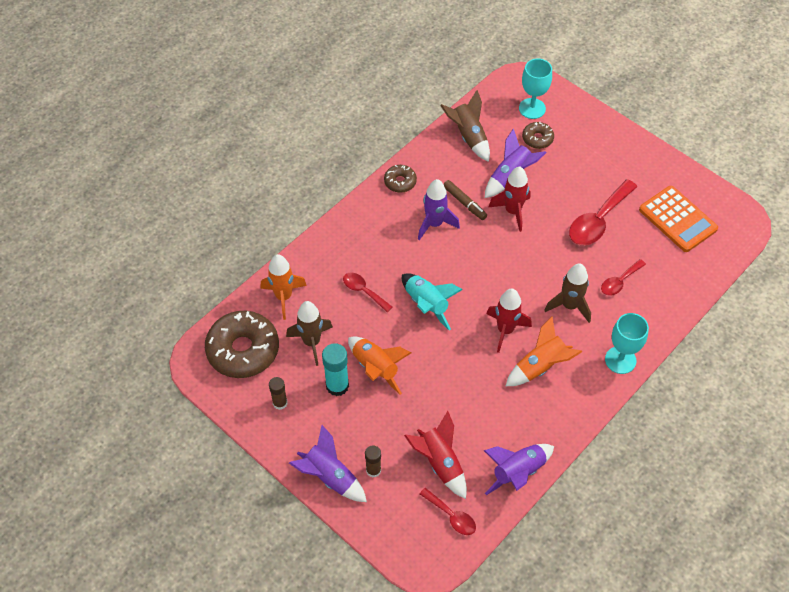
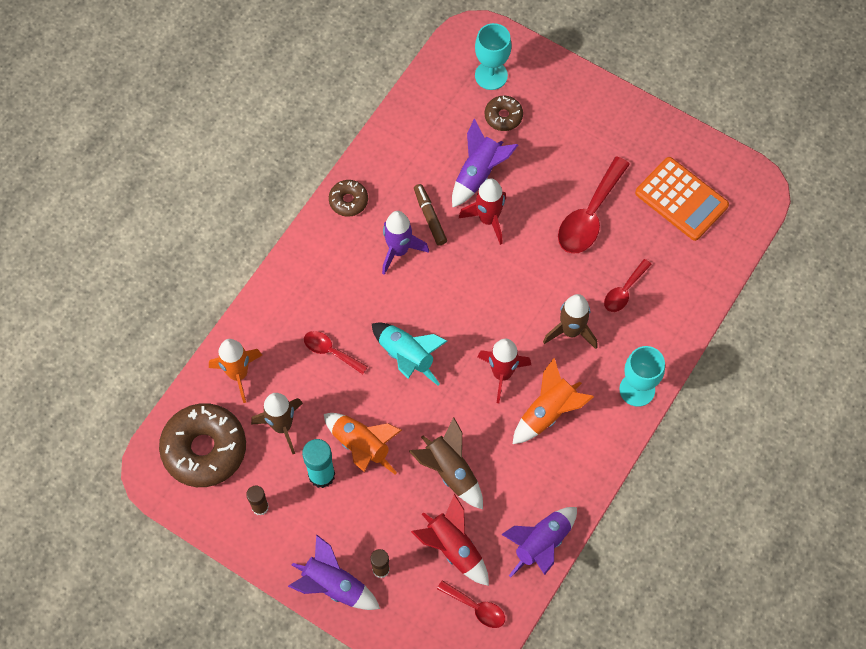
camera: 10 degrees left, 10 degrees up
brown rocket [440,90,490,162] -> brown rocket moved to [409,417,483,509]
brown marker [443,180,487,220] -> brown marker turned 150 degrees counterclockwise [414,184,447,246]

